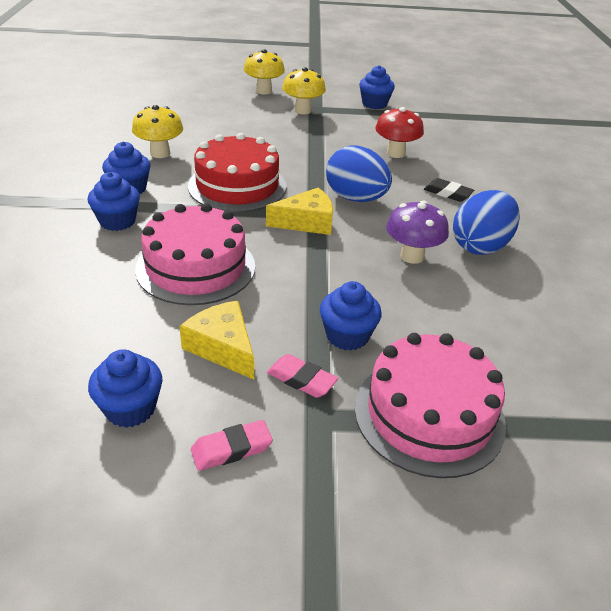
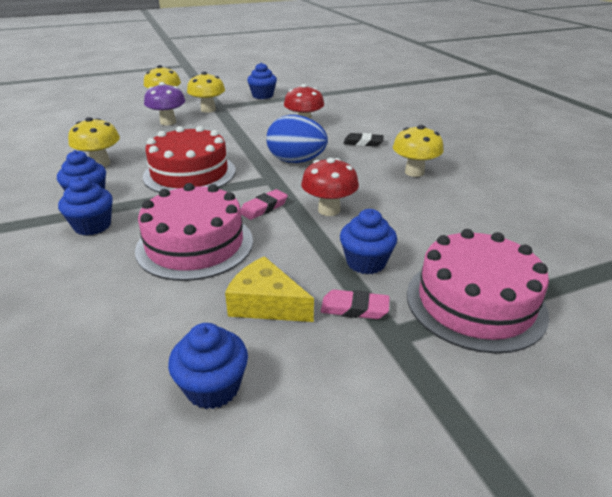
camera: 20 degrees left, 5 degrees down
pink eraser [191,420,273,471] -> pink eraser moved to [241,189,288,220]
yellow cheese [266,188,333,235] -> none
purple mushroom [386,201,449,264] -> purple mushroom moved to [144,82,185,125]
blue egg [453,190,520,255] -> yellow mushroom [393,125,444,177]
none -> red mushroom [301,158,359,216]

